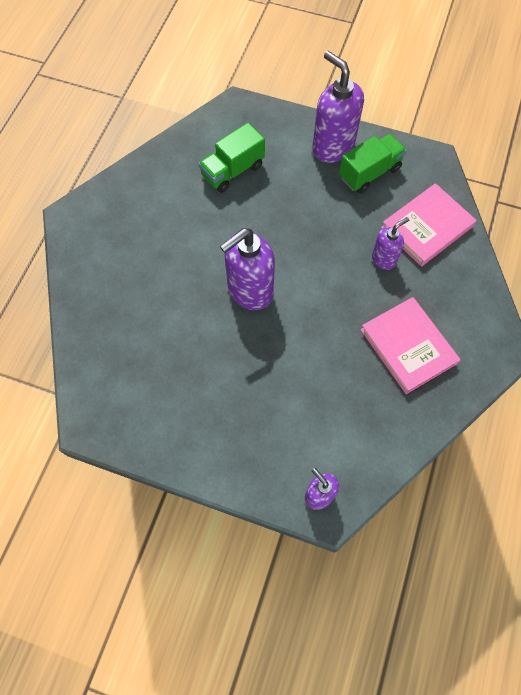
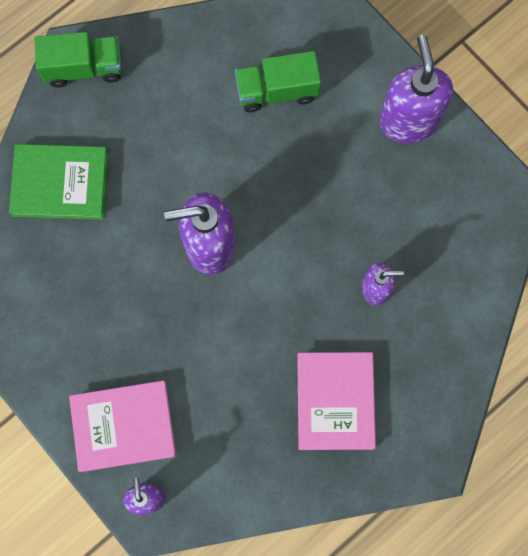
camera: 30 degrees right, 10 degrees up
green truck [339,134,407,193] -> green truck moved to [34,32,122,87]
pink book [381,183,477,266] -> pink book moved to [69,380,176,472]
none -> green book [9,144,108,220]

